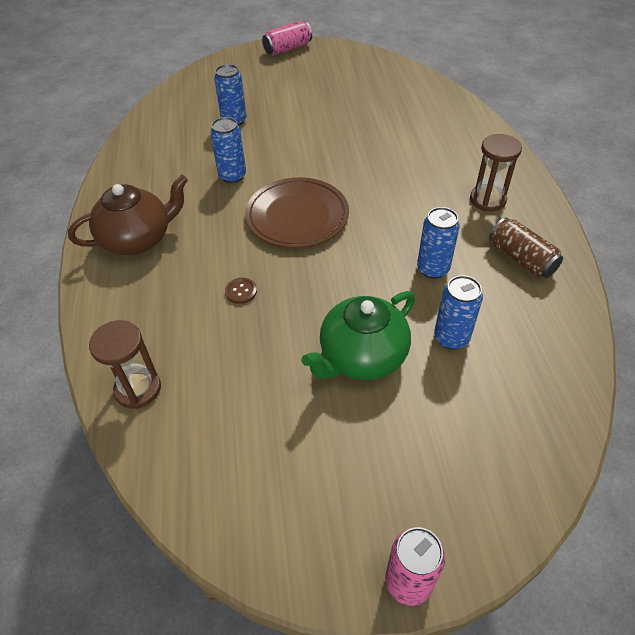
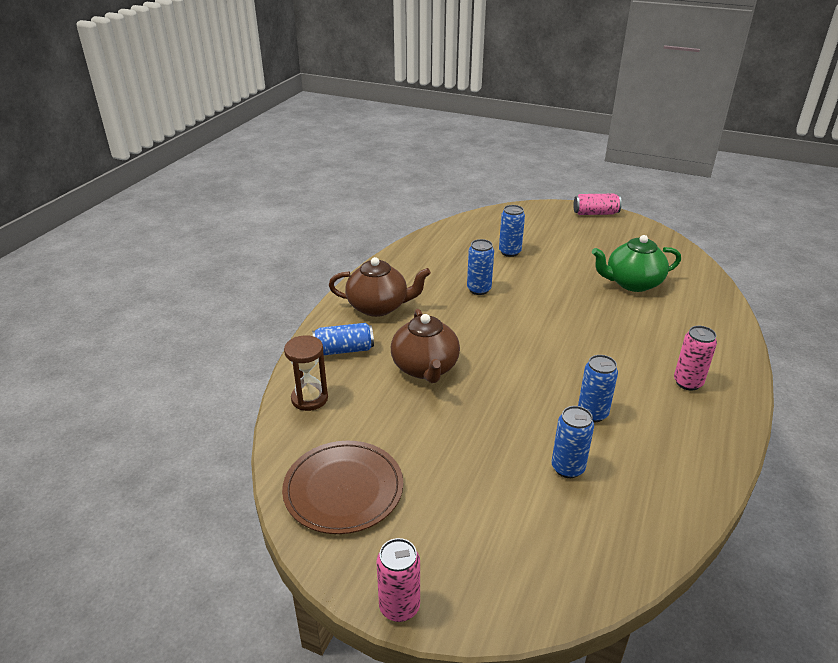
camera: 30 degrees right, 15 degrees down
brown button [225,278,257,304] -> brown teapot [391,309,460,383]
brown plate [245,177,349,248] -> brown plate moved to [282,441,403,534]
green teapot [301,291,415,380] -> green teapot moved to [592,235,681,292]
brown hourglass [470,134,522,211] -> pink can [674,326,717,391]
brown can [489,217,563,278] -> none
none -> blue can [312,323,374,355]

